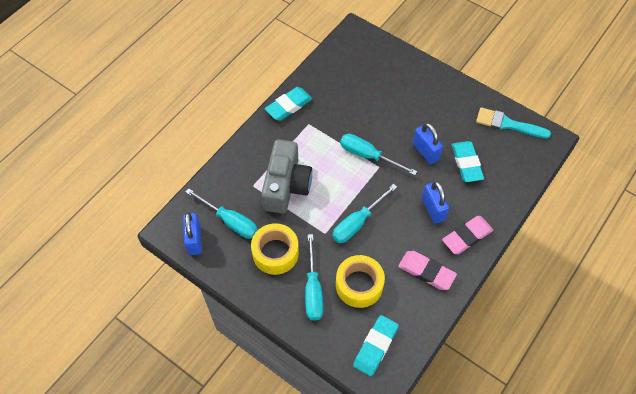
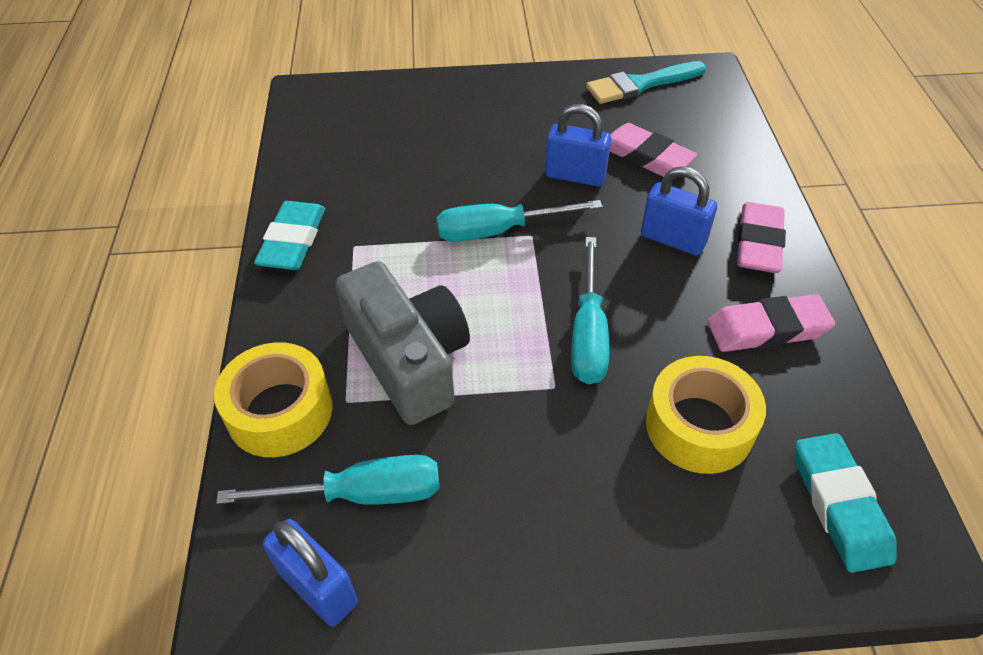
camera: 40 degrees left, 10 degrees down
yellow tape [251,223,299,275] -> yellow tape moved to [214,342,333,457]
turquoise screwdriver [305,234,323,321] -> none
turquoise eraser [452,141,484,182] -> pink eraser [610,123,698,177]

